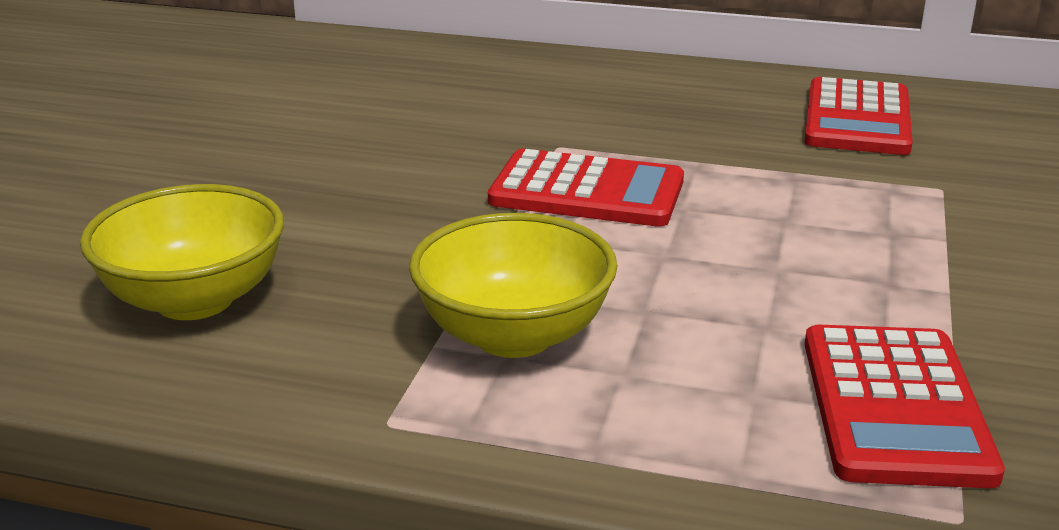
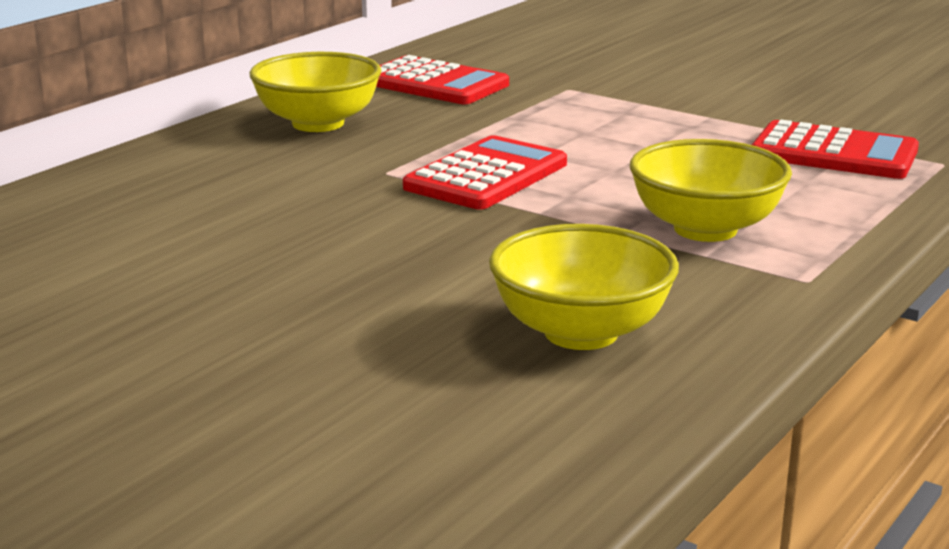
camera: 70 degrees left, 5 degrees down
none -> yellow bowl [250,52,382,132]

